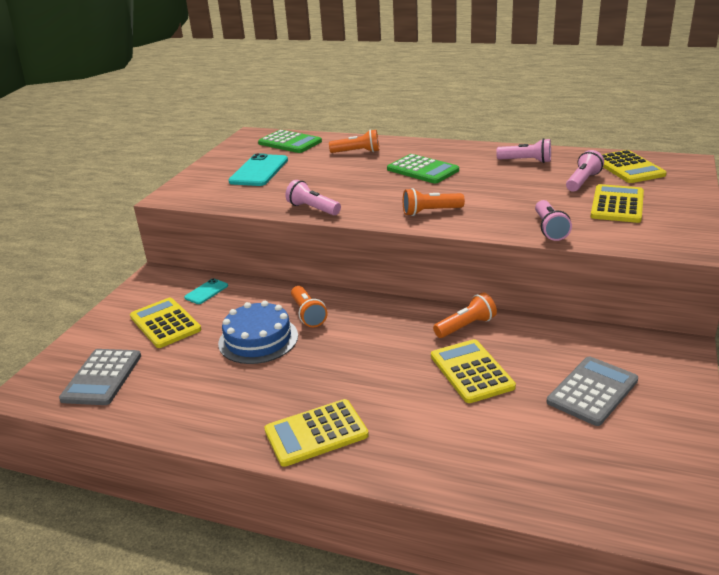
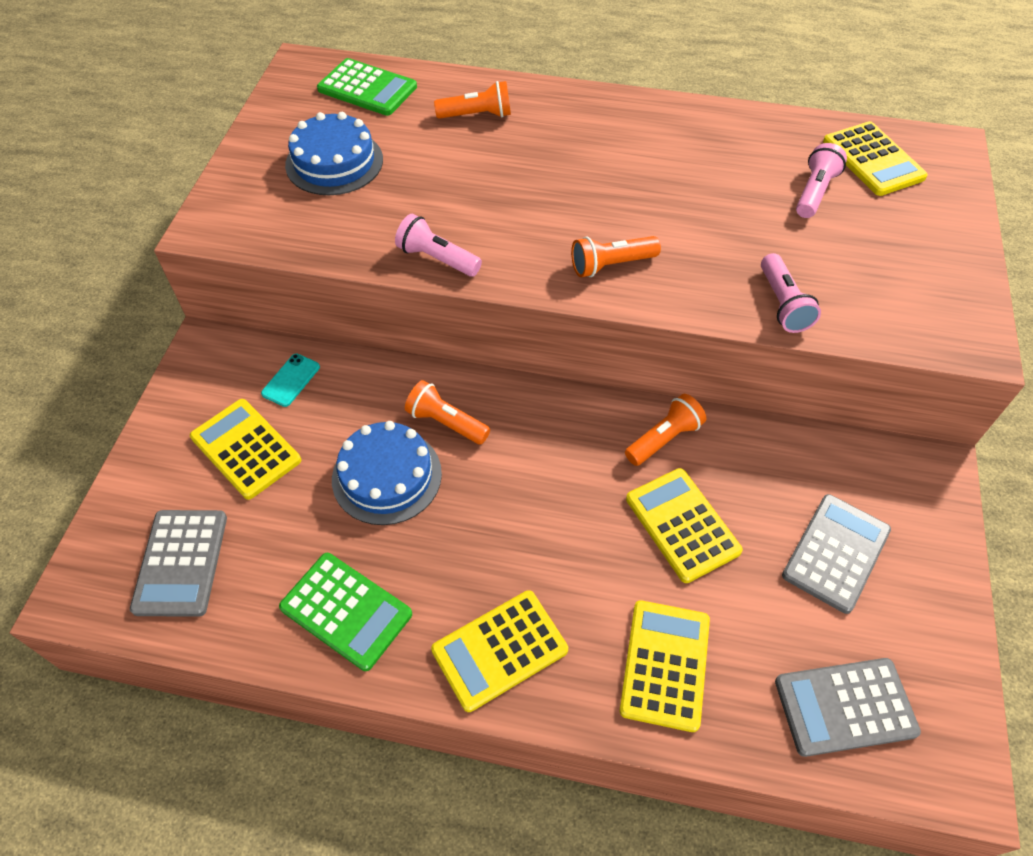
camera: 10 degrees left, 25 degrees up
turquoise phone [228,153,288,186] -> blue cake [285,112,383,195]
orange flashlight [291,286,328,327] -> orange flashlight turned 150 degrees clockwise [405,380,490,445]
green calculator [387,154,459,184] -> green calculator moved to [279,553,412,671]
pink flashlight [496,138,551,163] -> none
yellow calculator [590,184,644,223] -> yellow calculator moved to [620,600,710,732]
none -> grey calculator [775,658,921,757]

